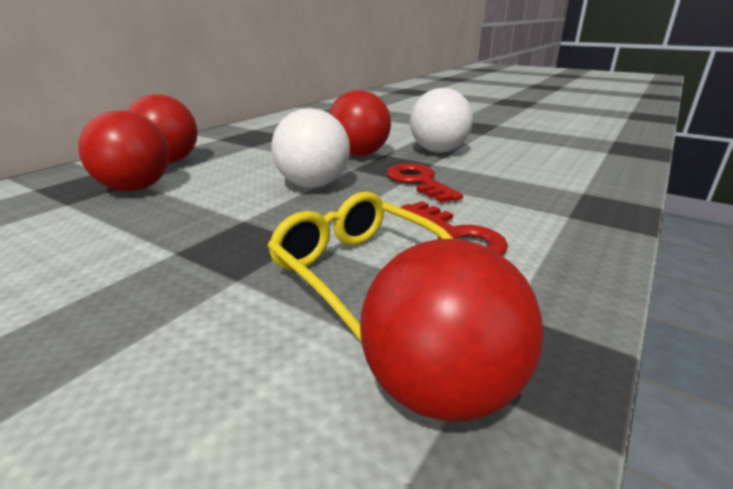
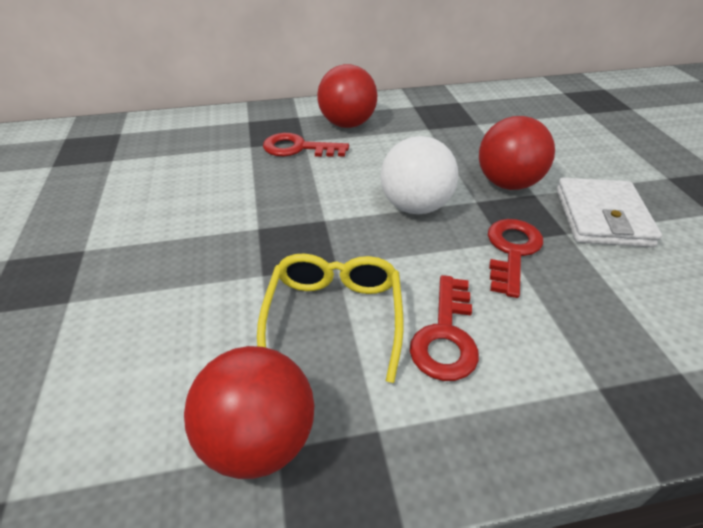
camera: 45 degrees right, 15 degrees up
red ball [78,110,169,192] -> red key [263,133,349,157]
white ball [410,88,473,152] -> white wallet [556,178,662,247]

